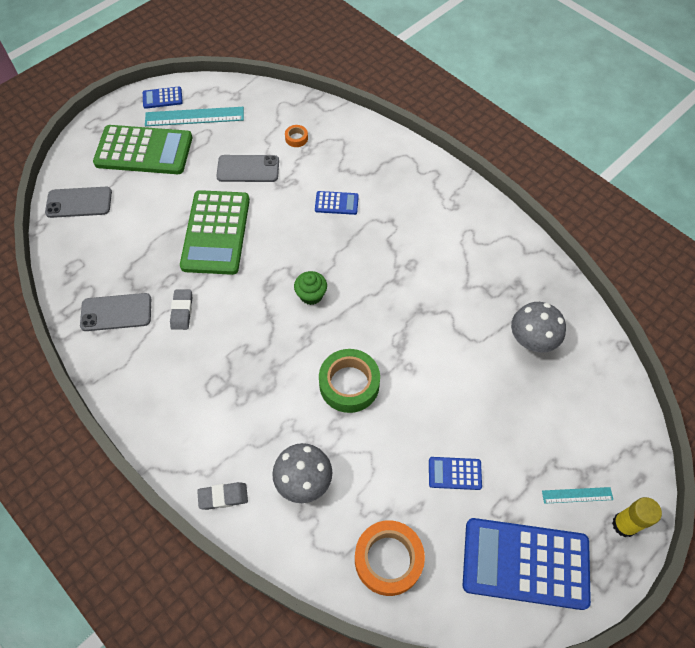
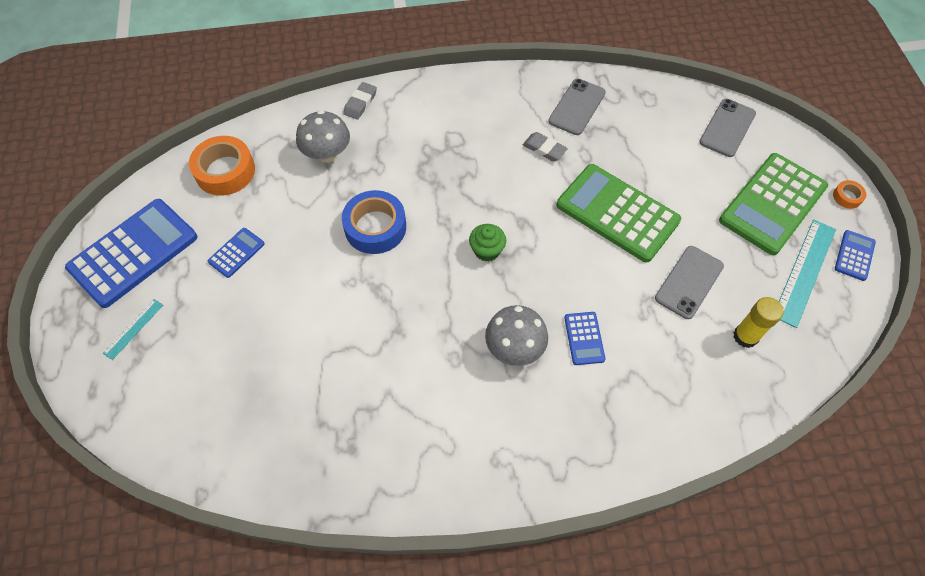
camera: 125 degrees right, 0 degrees up
orange tape [285,125,308,147] -> orange tape moved to [833,180,866,209]
blue calculator [315,191,359,215] -> blue calculator turned 45 degrees counterclockwise [564,312,606,365]
green tape [319,349,380,413] -> blue tape [342,190,406,254]
grey mushroom [511,302,566,352] -> grey mushroom moved to [485,305,548,366]
yellow glue stick [612,497,662,537] -> yellow glue stick moved to [733,297,784,348]

